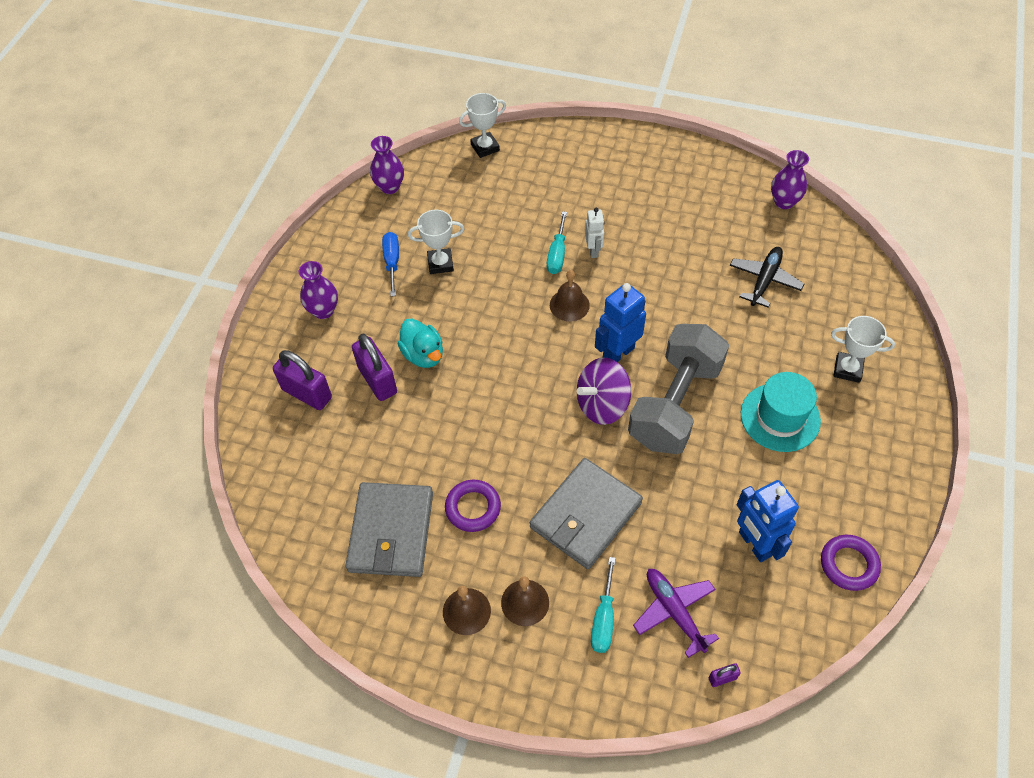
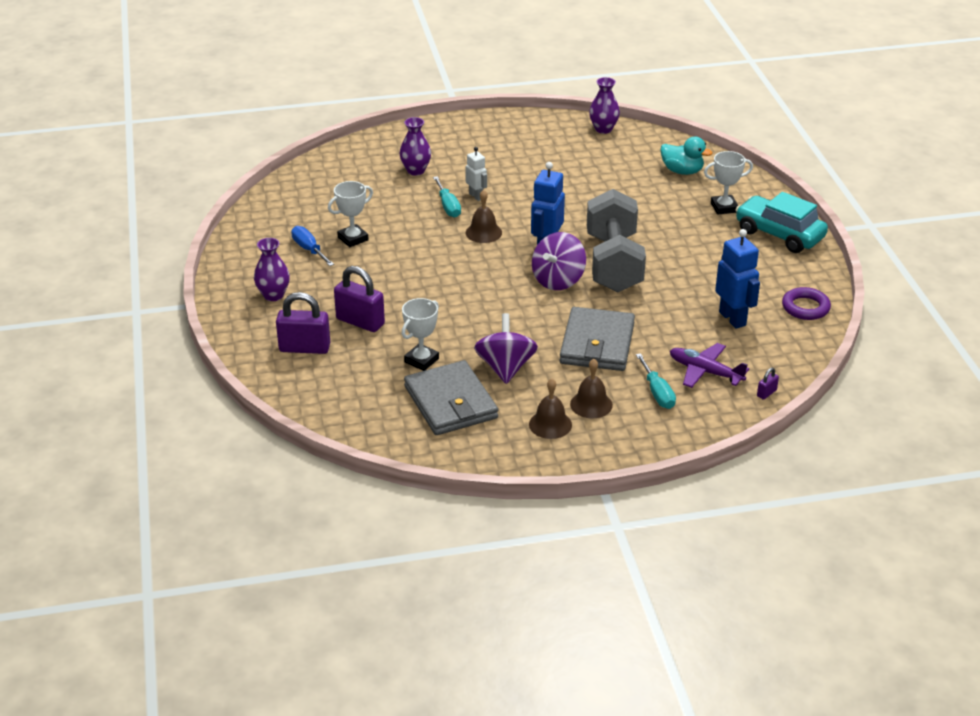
camera: 30 degrees left, 20 degrees down
purple vase [370,136,404,194] -> purple vase moved to [400,117,431,176]
turquoise duck [397,318,443,368] -> turquoise duck moved to [660,137,713,175]
purple ring [445,480,501,532] -> purple spinning top [474,313,538,384]
white trophy [459,93,506,158] -> white trophy moved to [402,298,439,371]
black plane [730,247,804,308] -> none
blue robot [737,480,799,562] -> blue robot turned 150 degrees counterclockwise [715,229,760,329]
turquoise hat [741,372,821,452] -> none
none -> turquoise car [735,192,828,253]

